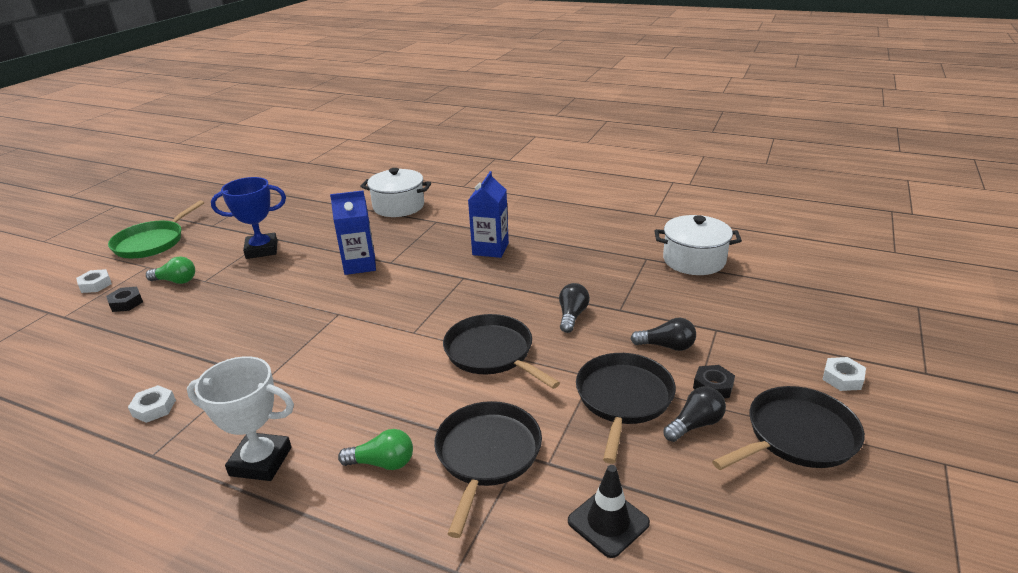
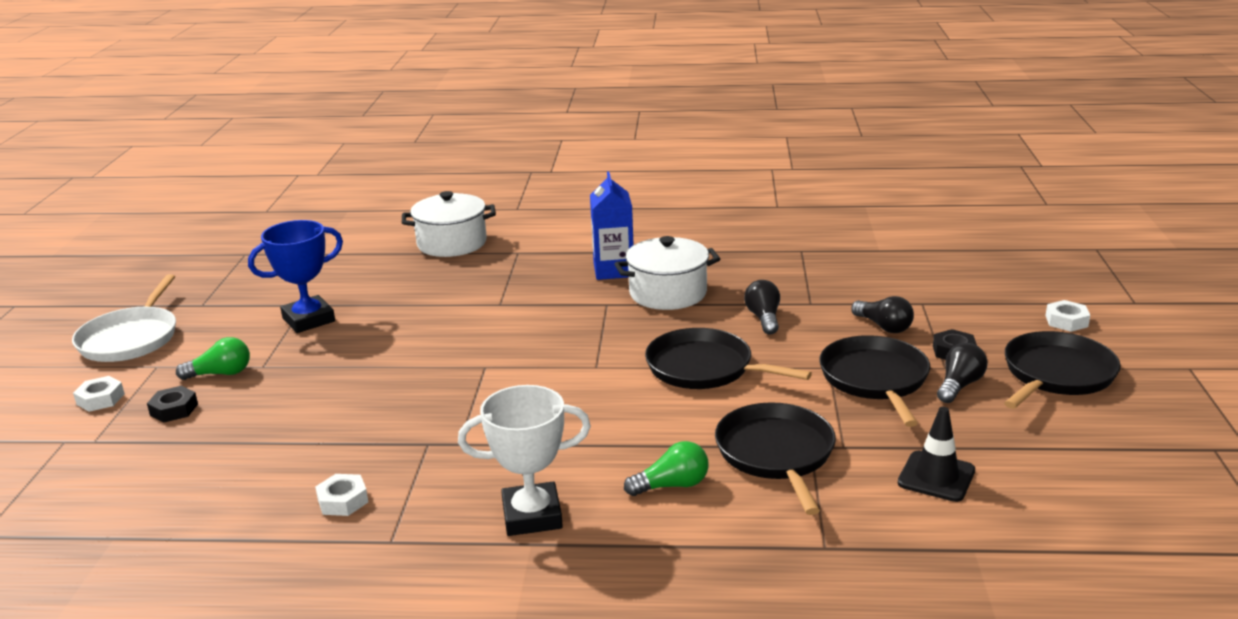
camera: 20 degrees left, 5 degrees down
green pan [108,200,204,258] -> white pan [72,274,176,362]
blue carton [330,190,376,275] -> none
black light bulb [630,318,696,351] -> black light bulb turned 60 degrees clockwise [851,296,914,333]
white pot [655,215,742,275] -> white pot moved to [614,236,720,310]

